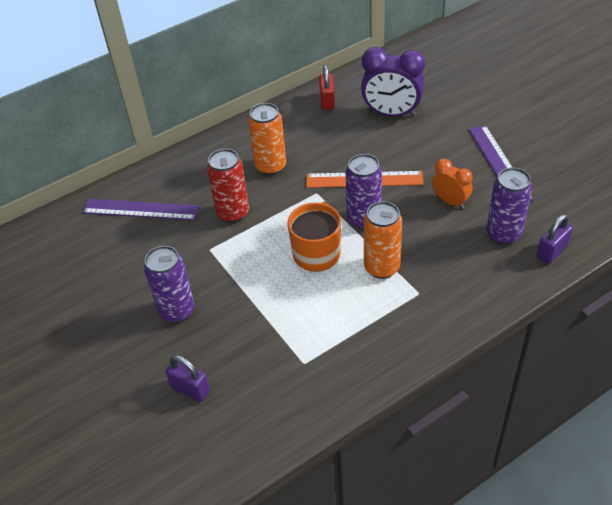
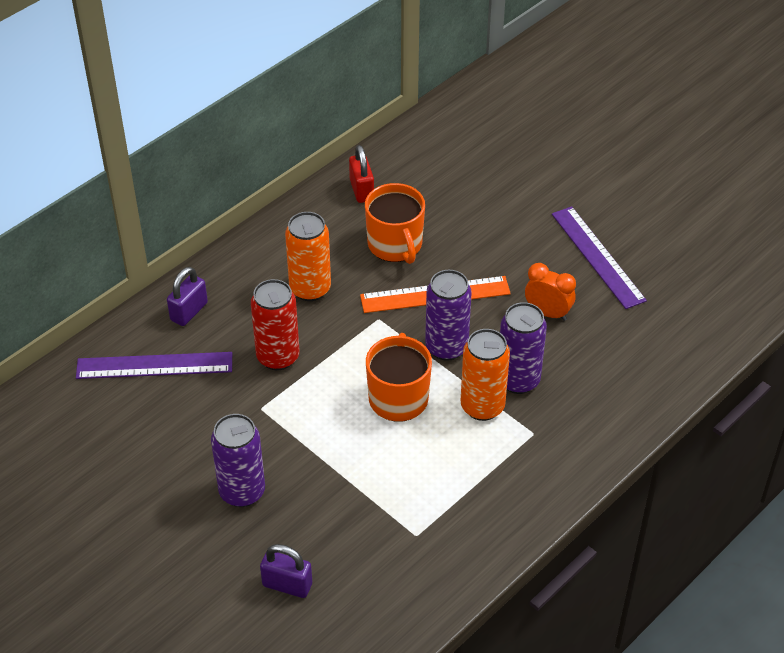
camera: 15 degrees left, 0 degrees up
purple clock [361,47,425,117] -> none
purple can [487,168,532,245] -> purple can moved to [500,302,547,394]
purple padlock [537,214,573,264] -> purple padlock moved to [167,267,208,326]
none -> orange mug [365,183,425,264]

